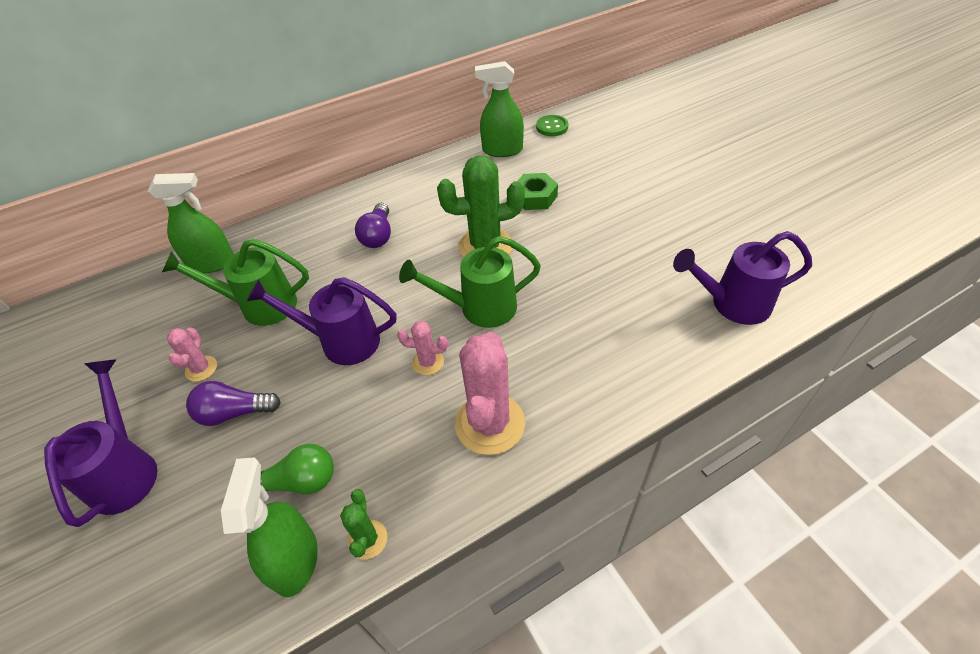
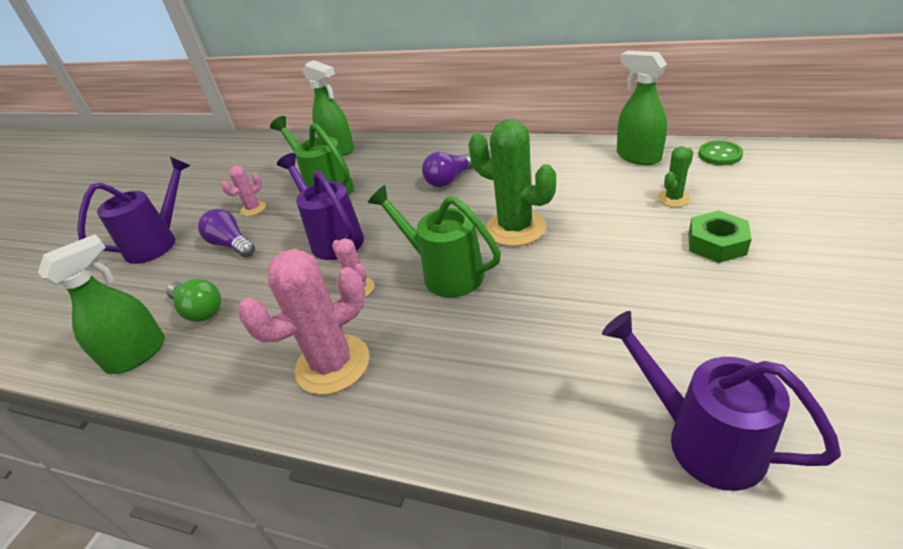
camera: 50 degrees right, 10 degrees down
green cactus [340,489,387,559] -> green cactus moved to [658,146,694,207]
green nut [518,173,558,210] -> green nut moved to [688,210,752,263]

